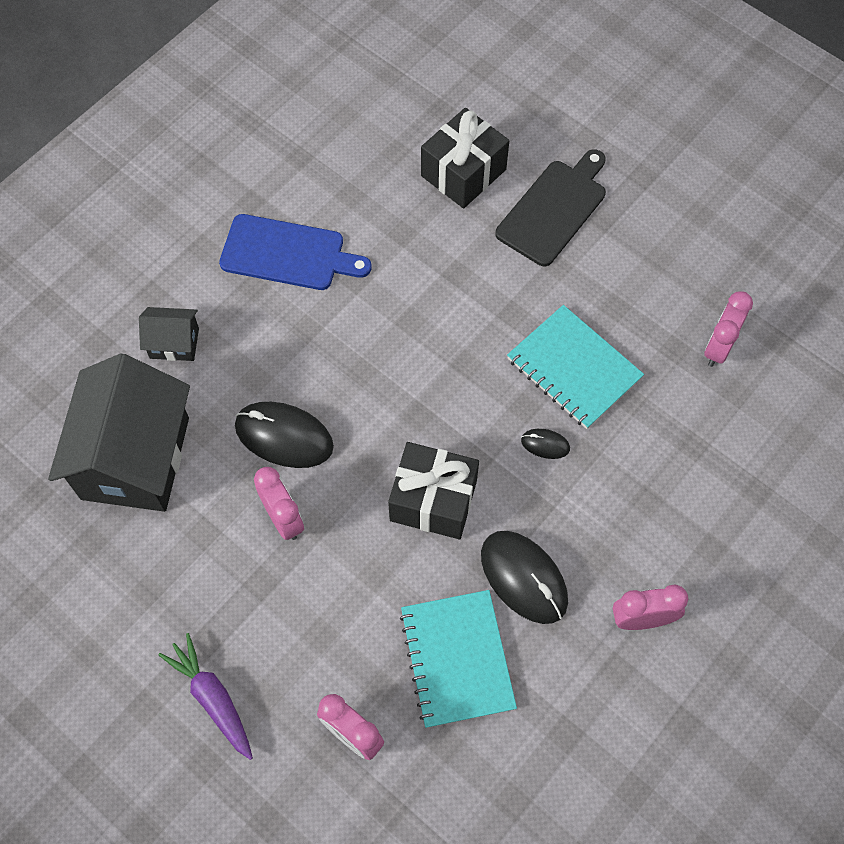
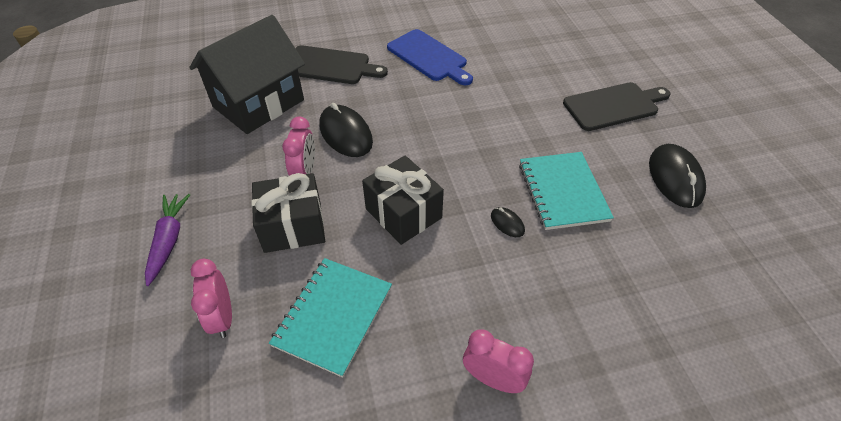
camera: 35 degrees right, 15 degrees down
black house [139,307,199,361] -> black cutting board [295,45,388,84]
black gift [421,108,509,208] -> black gift moved to [251,173,325,253]
black mouse [481,531,568,624] -> black mouse moved to [649,144,706,208]
pink clock [704,291,753,367] -> none

